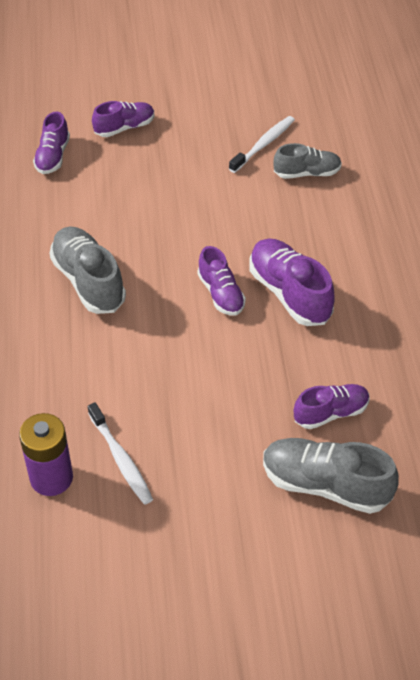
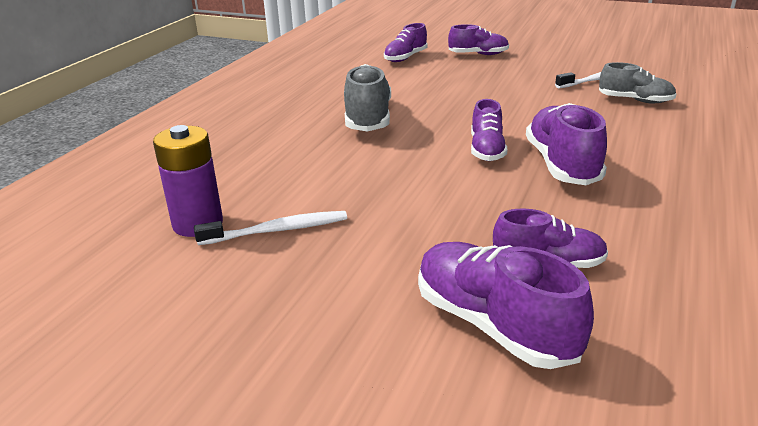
camera: 30 degrees right, 20 degrees down
white toothbrush [88,402,153,505] -> white toothbrush turned 105 degrees counterclockwise [194,211,347,245]
grey shoe [263,438,399,514] -> purple shoe [418,242,594,369]

